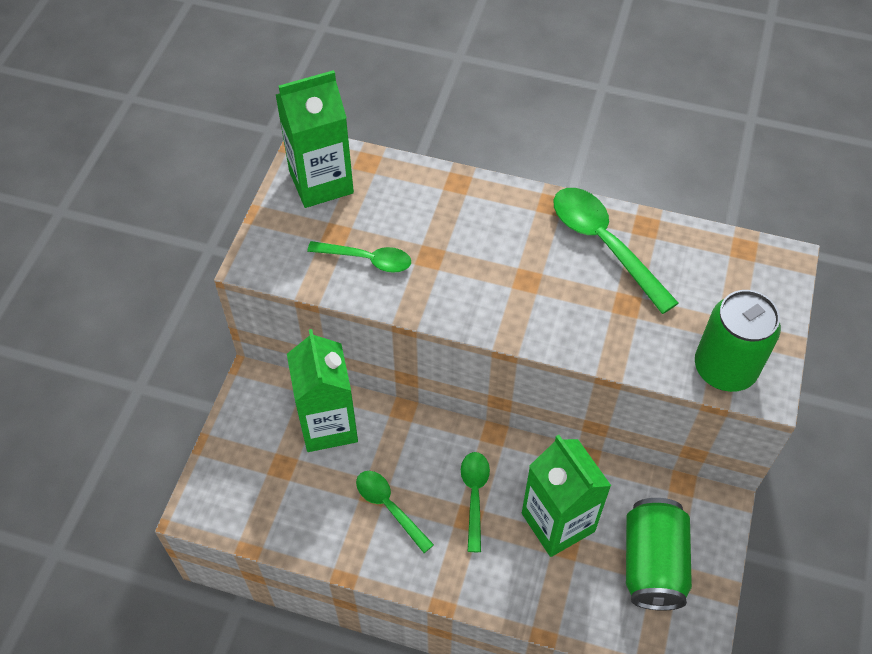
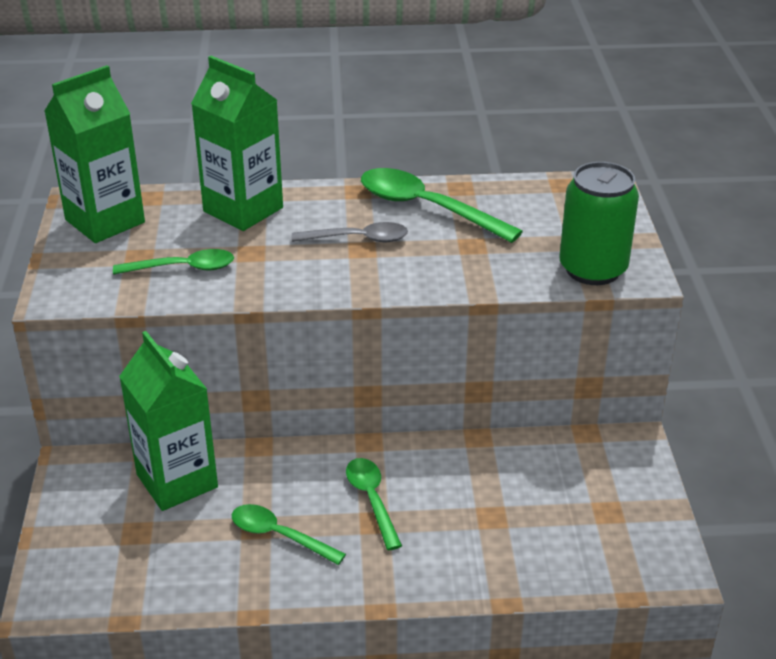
camera: 20 degrees left, 20 degrees down
green carton [522,435,611,557] -> green carton moved to [191,56,283,231]
green can [626,498,692,611] -> none
none -> grey spoon [292,222,408,243]

